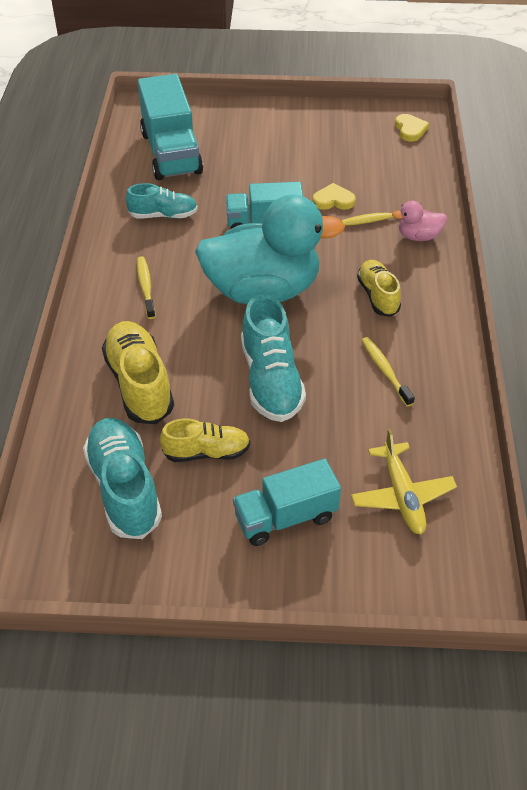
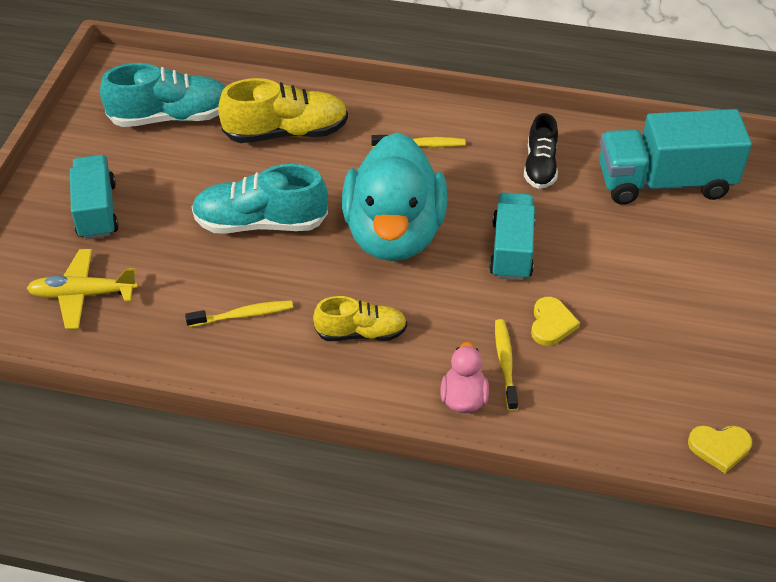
camera: 100 degrees right, 0 degrees up
turquoise shoe [126,183,198,218] -> black shoe [524,113,558,189]
yellow shoe [160,418,250,462] -> none

